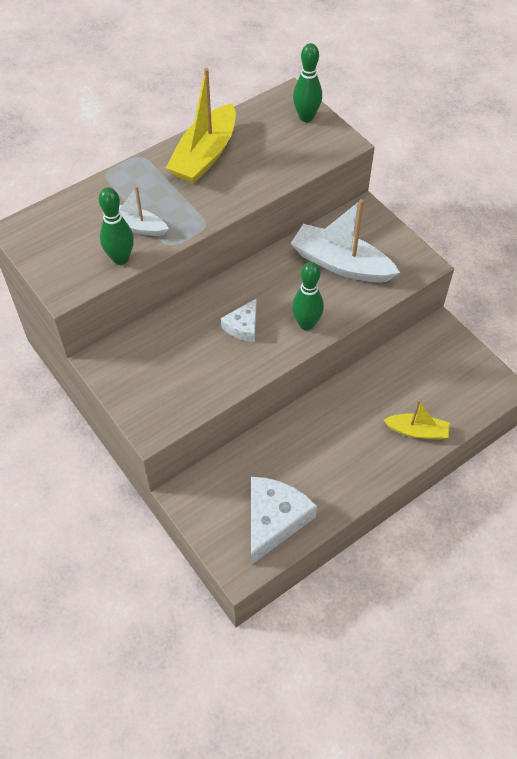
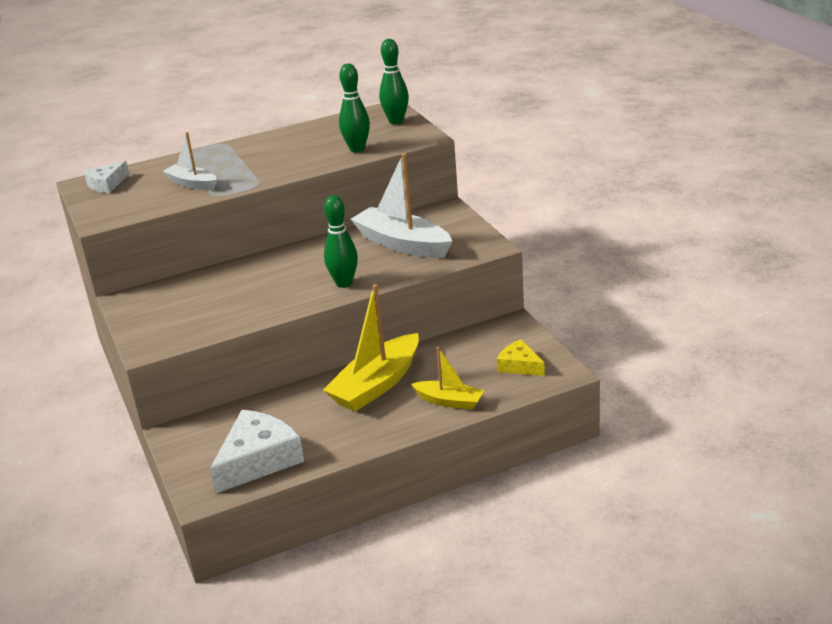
camera: 15 degrees right, 25 degrees down
green bowling pin [99,187,134,265] -> green bowling pin moved to [339,64,370,152]
yellow boat [166,68,236,184] -> yellow boat moved to [323,284,419,412]
white cheese [221,298,257,342] -> white cheese moved to [84,161,129,193]
none -> yellow cheese [497,339,545,376]

